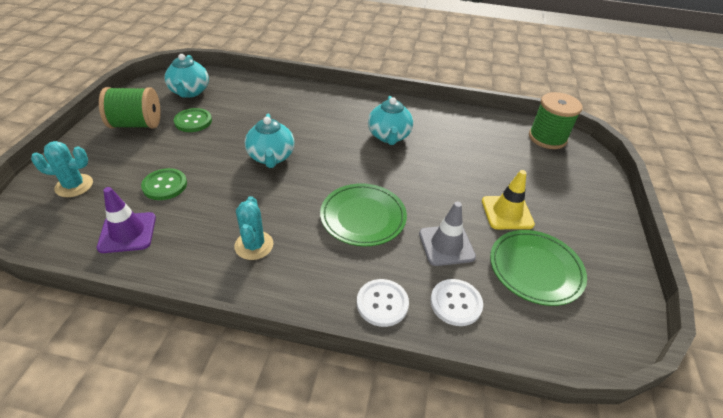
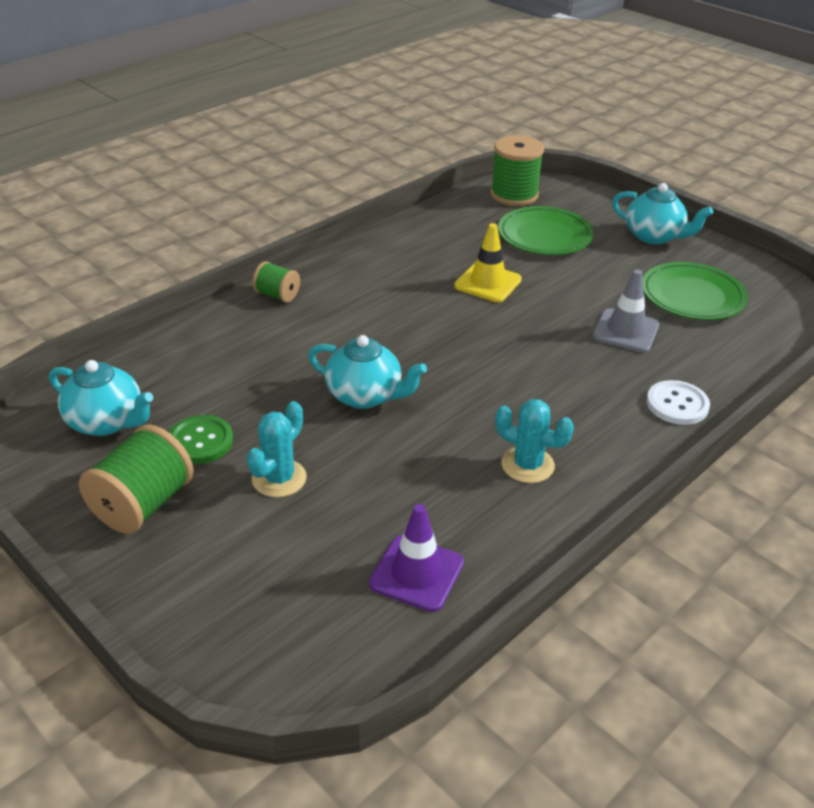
camera: 55 degrees left, 5 degrees down
turquoise cactus [31,141,93,197] -> turquoise cactus moved to [247,401,307,497]
green button [141,168,187,200] -> none
green plate [320,183,407,246] -> green plate moved to [498,206,593,255]
turquoise teapot [368,96,413,145] -> turquoise teapot moved to [612,183,713,244]
white button [430,279,483,326] -> none
yellow traffic cone [482,170,535,229] -> yellow traffic cone moved to [454,223,522,302]
none -> green spool [252,261,300,302]

